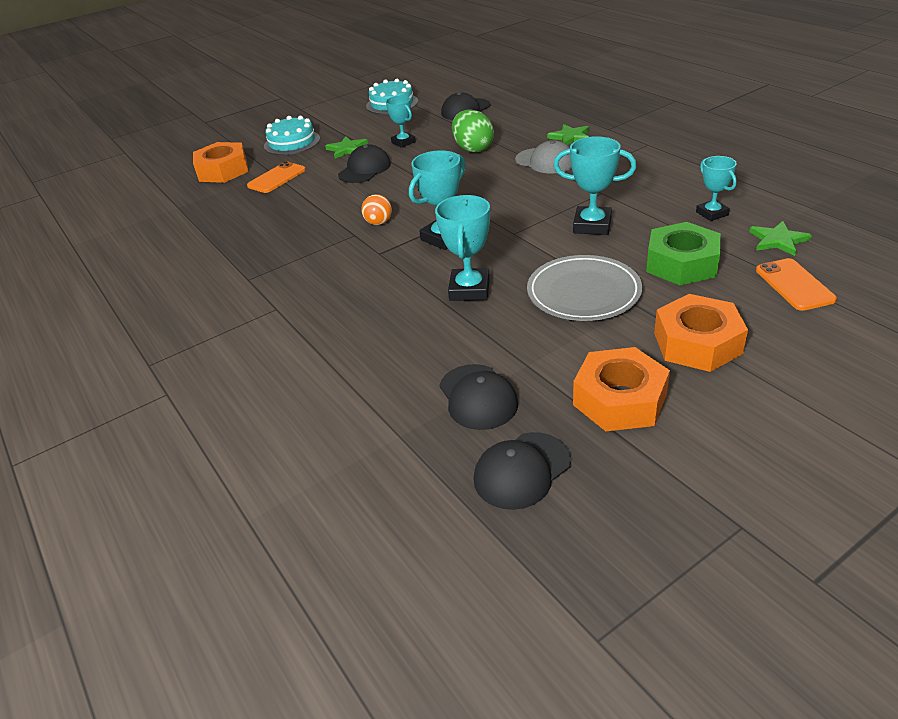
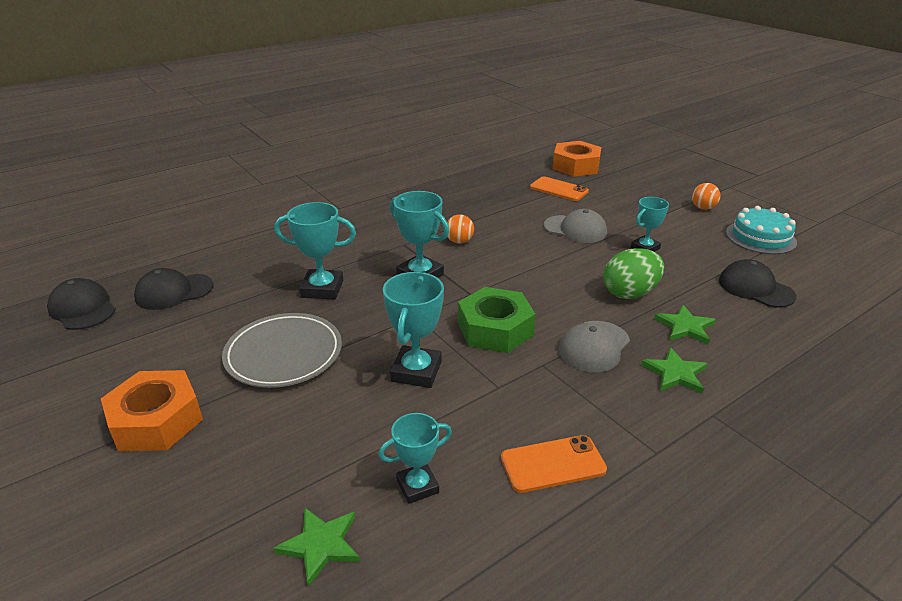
camera: 85 degrees right, 5 degrees down
turquoise cake [264,116,320,155] -> none
green star [325,136,368,159] -> green star moved to [654,305,716,344]
black cap [338,145,391,183] -> grey cap [544,209,607,243]
orange nut [573,347,670,431] -> none
green nut [646,222,721,285] -> green nut moved to [458,287,535,353]
orange phone [756,258,837,311] -> orange phone moved to [501,435,607,493]
none -> orange ball [692,183,721,210]

